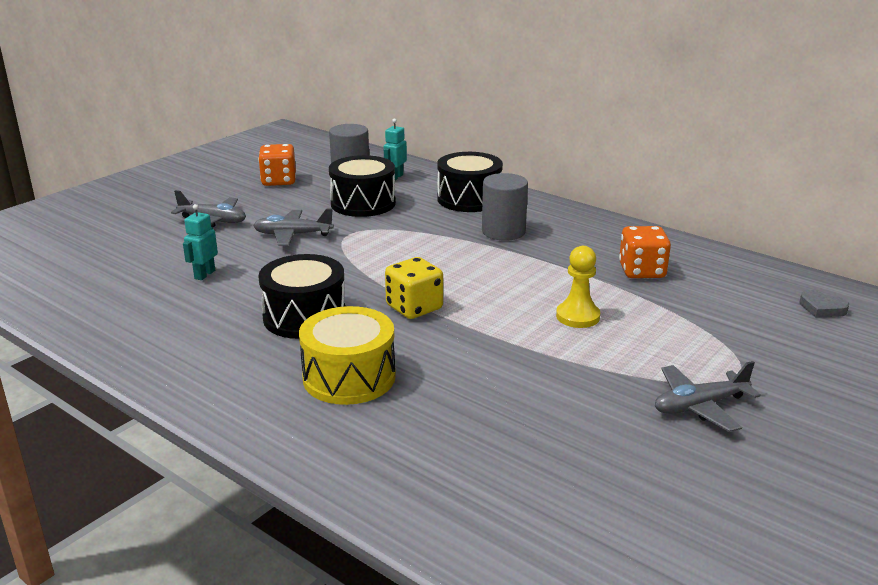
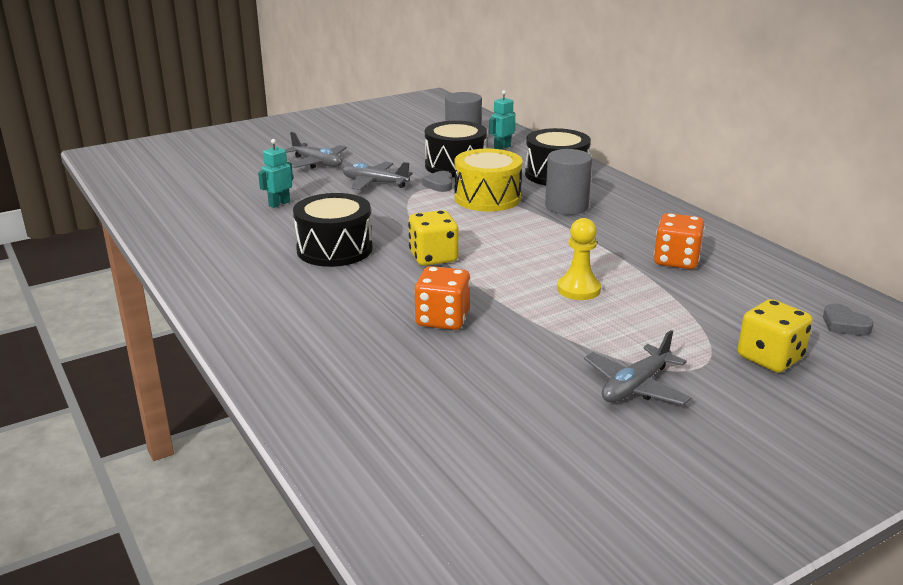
camera: 20 degrees right, 0 degrees up
orange dice [258,144,296,186] -> orange dice moved to [414,266,471,330]
yellow drum [299,306,396,405] -> yellow drum moved to [455,149,523,212]
grey plane [655,361,761,432] -> grey plane turned 45 degrees counterclockwise [584,330,691,405]
none -> grey heart [422,171,452,192]
none -> yellow dice [738,299,813,373]

